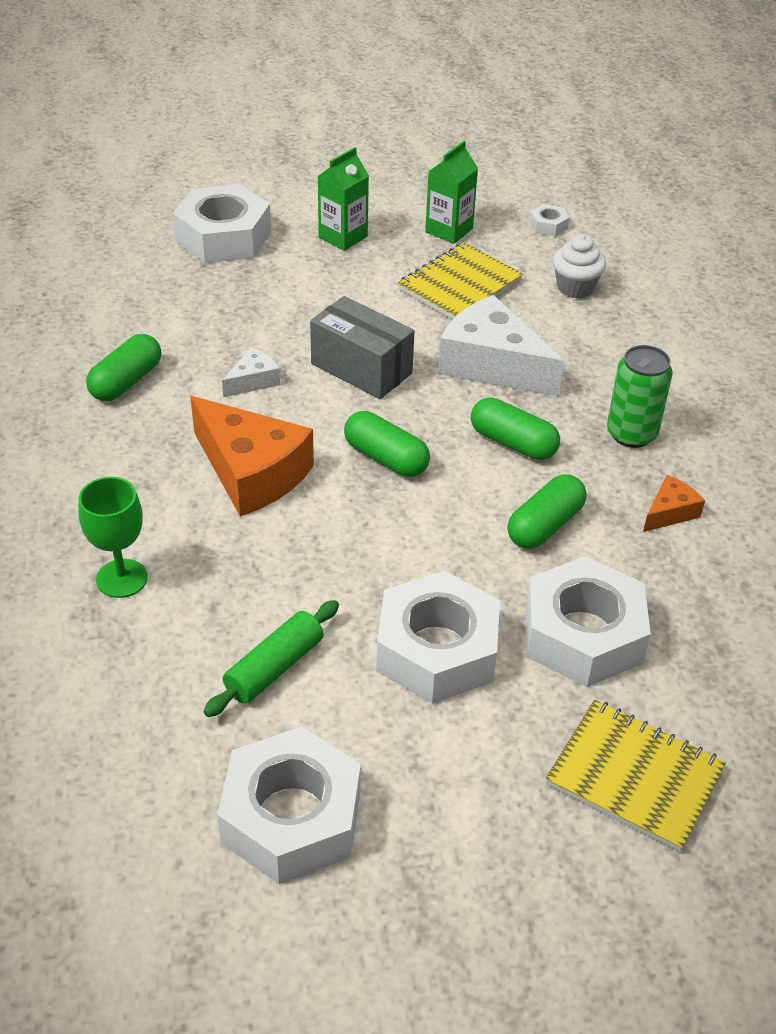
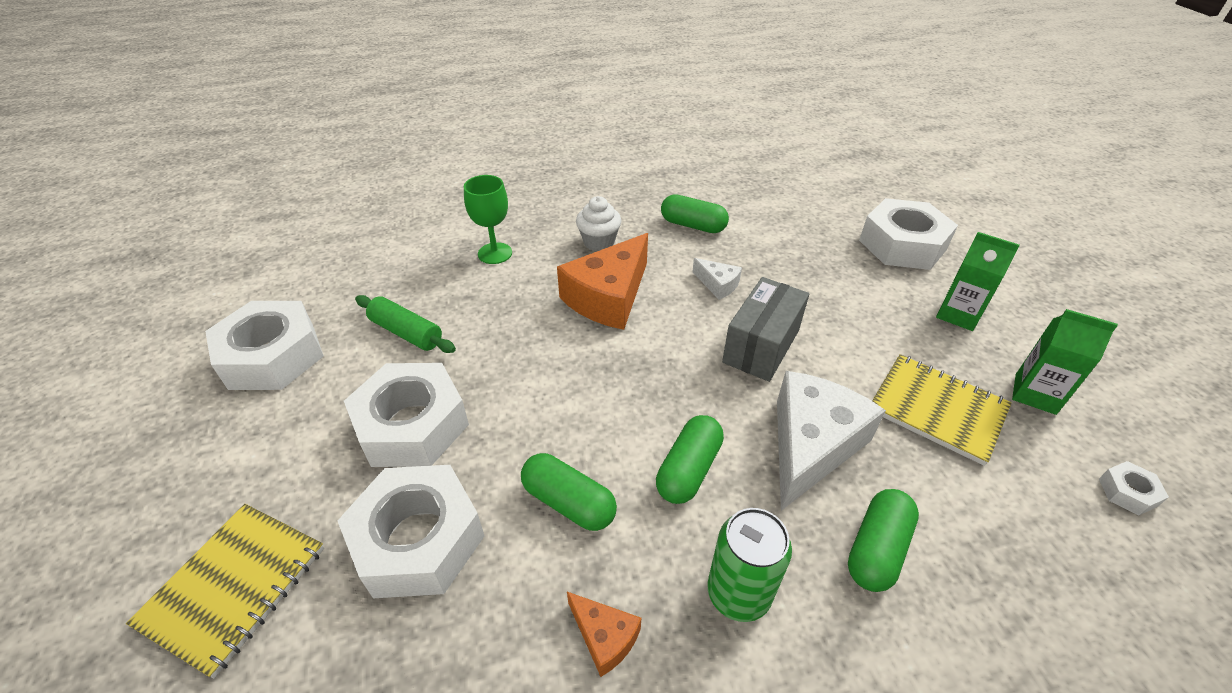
camera: 85 degrees right, 0 degrees up
green capsule [344,411,430,477] -> green capsule moved to [848,489,919,592]
white cupcake [553,234,606,298] -> white cupcake moved to [576,196,622,251]

